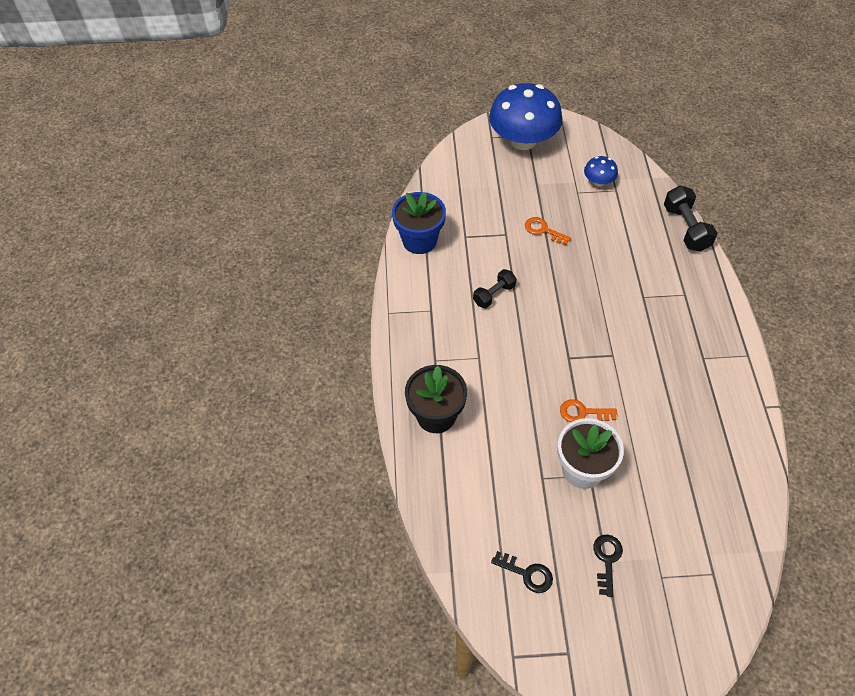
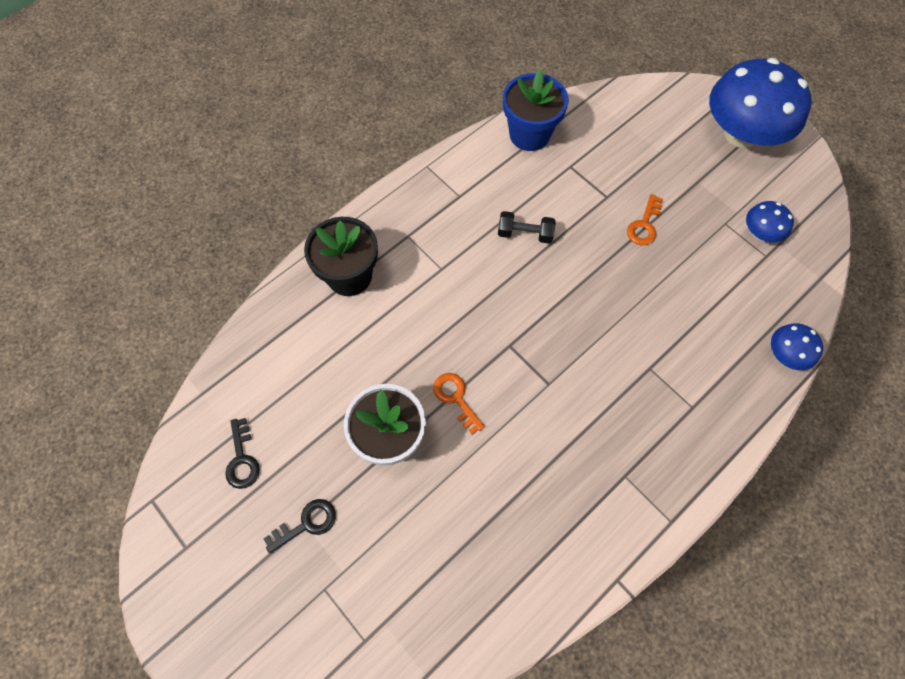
camera: 50 degrees right, 10 degrees up
orange key [525,217,571,245] -> orange key turned 150 degrees counterclockwise [627,194,663,245]
black dumbbell [664,185,717,252] -> blue mushroom [771,323,823,370]

